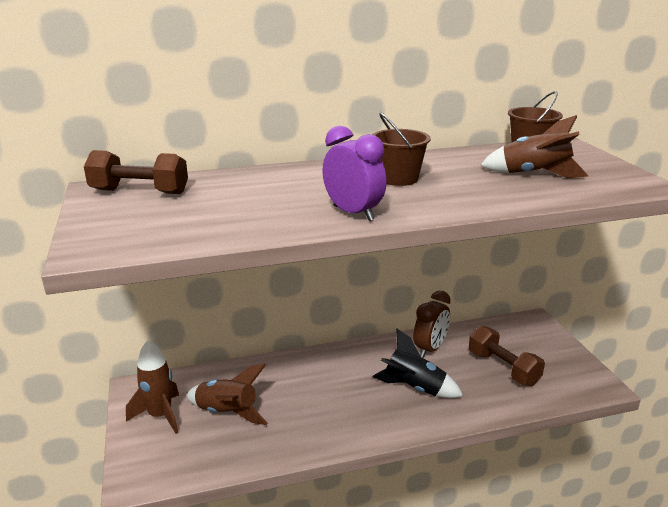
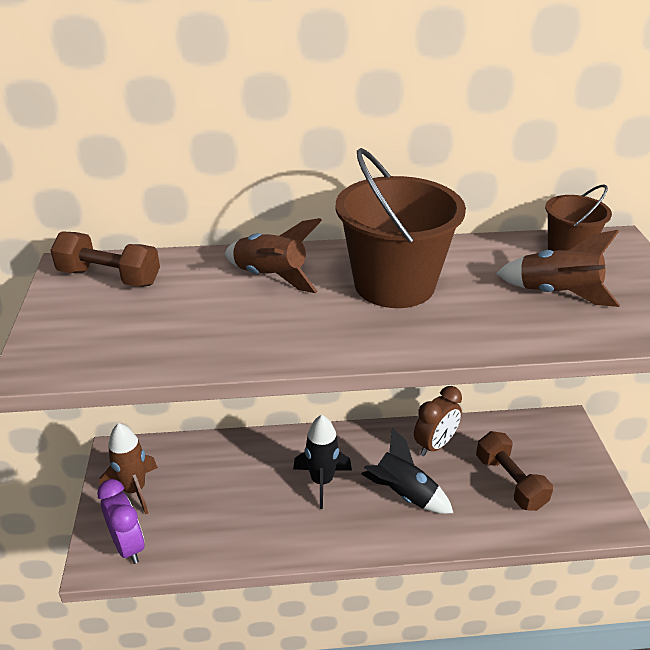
camera: 10 degrees right, 10 degrees up
brown rocket [186,364,268,425] -> brown rocket moved to [225,218,322,293]
purple clock [322,126,387,221] -> purple clock moved to [97,479,145,564]
brown bucket [372,113,431,186] -> brown bucket [336,148,466,308], size x1.82
none -> black rocket [293,415,352,509]

